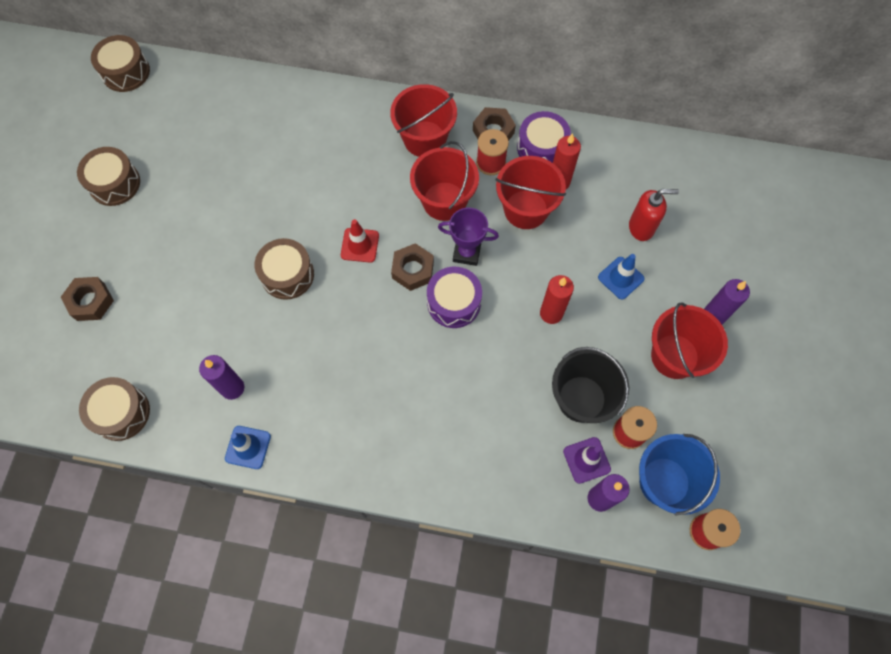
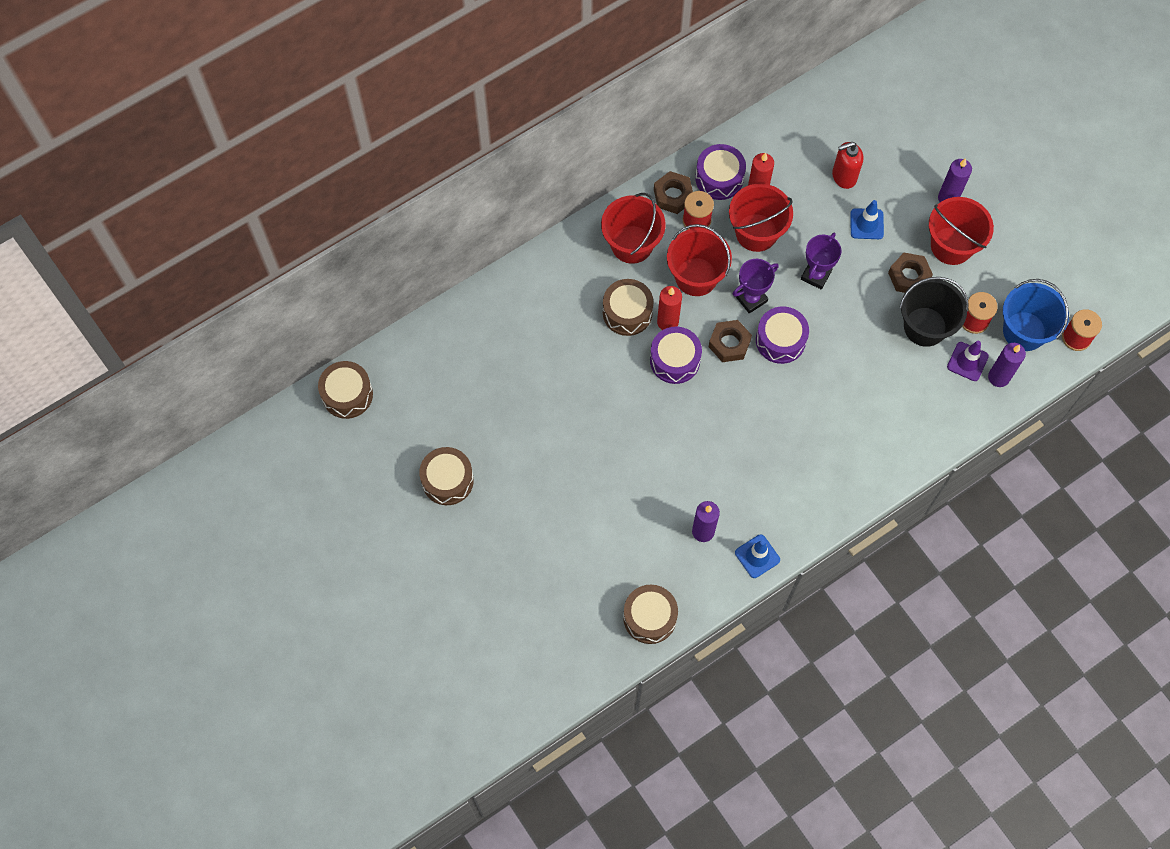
camera: 45 degrees left, 0 degrees up
brown nut [61,277,114,321] -> brown nut moved to [888,253,933,293]
brown drum [254,238,314,300] -> brown drum moved to [603,279,654,336]
red traffic cone [341,219,379,263] -> purple drum [650,327,702,384]
red candle [540,275,574,324] -> red candle moved to [657,286,682,330]
red soap dispenser [629,189,679,241] -> red soap dispenser turned 150 degrees counterclockwise [832,142,864,189]
none -> purple trophy [801,233,841,289]

